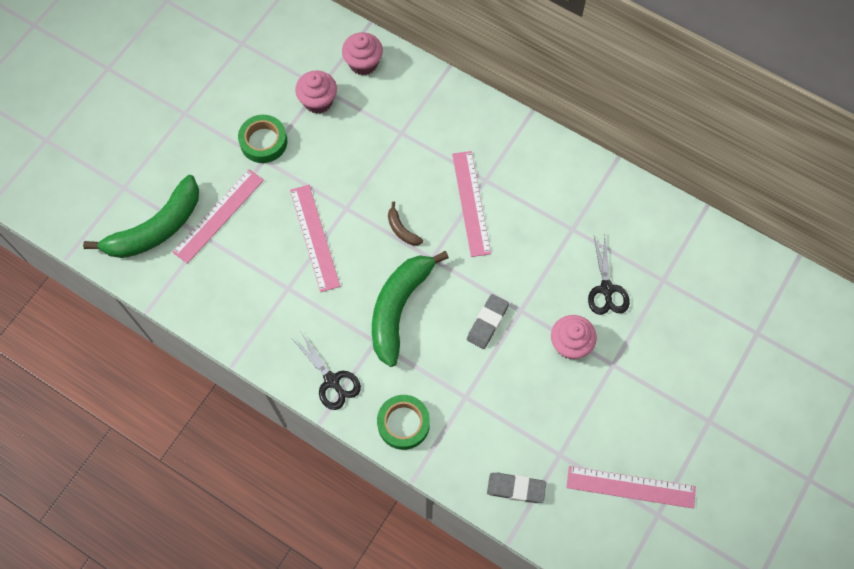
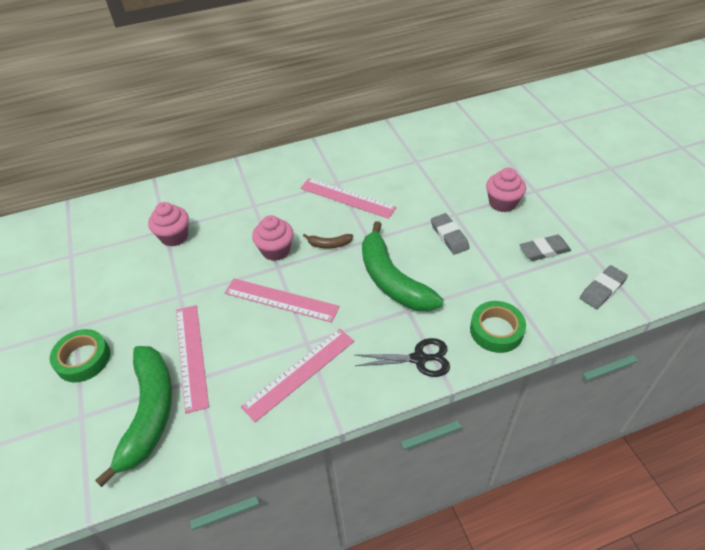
camera: 50 degrees left, 20 degrees down
green tape [238,115,287,163] -> green tape moved to [50,329,110,382]
pink cupcake [342,32,383,75] -> pink cupcake moved to [252,215,293,261]
pink ruler [566,466,696,509] -> pink ruler moved to [241,328,354,422]
black scissors [588,236,630,315] -> none
none -> grey eraser [520,235,571,261]

